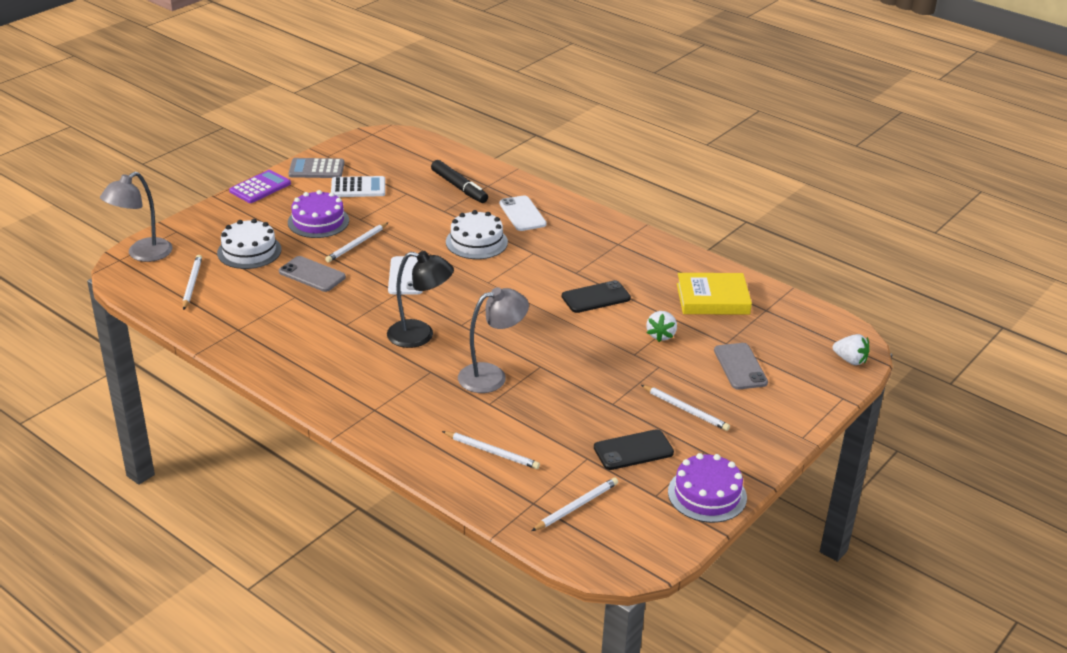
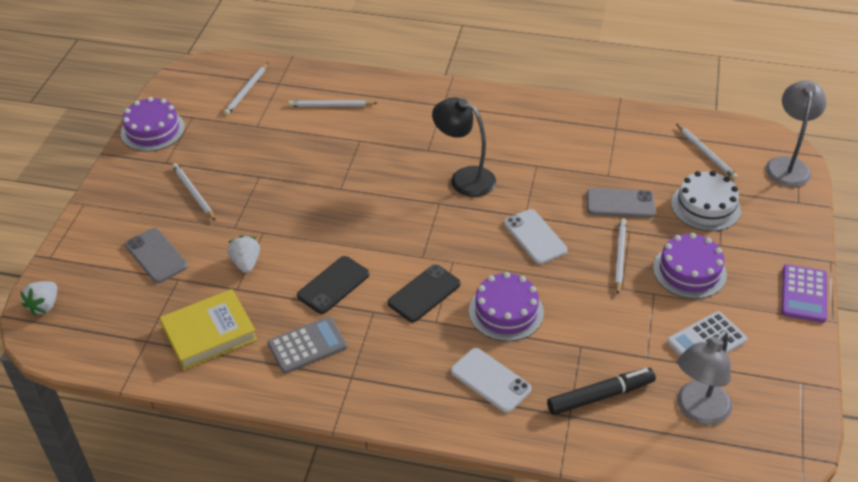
camera: 155 degrees right, 10 degrees up
grey calculator [289,158,344,178] -> grey calculator moved to [267,317,347,374]
black lamp [387,251,454,348] -> black lamp turned 45 degrees clockwise [432,97,496,197]
black marker [431,160,488,203] -> black marker turned 135 degrees clockwise [547,368,656,415]
white cake [446,210,508,259] -> purple cake [469,272,544,341]
grey lamp [458,287,529,393] -> grey lamp moved to [677,331,732,425]
black phone [594,429,674,470] -> black phone moved to [388,265,461,322]
white pencil [641,385,730,431] -> white pencil turned 45 degrees clockwise [172,163,215,221]
white strawberry [833,334,870,365] -> white strawberry turned 75 degrees counterclockwise [20,281,57,316]

